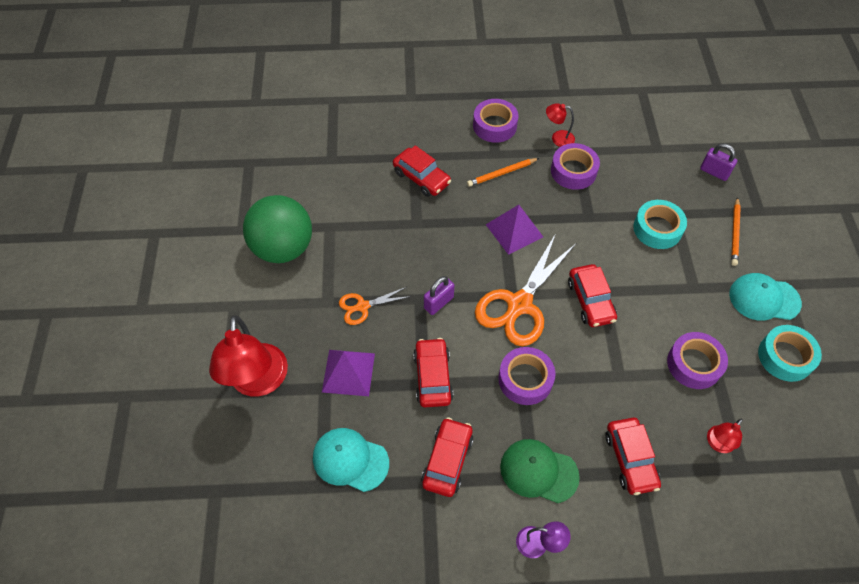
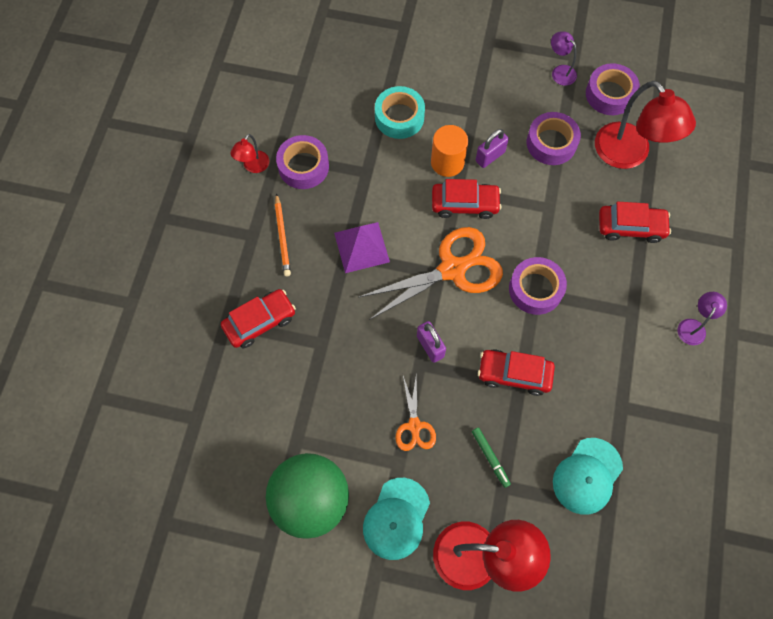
camera: 75 degrees left, 10 degrees up
purple pyramid [322,350,375,396] -> green marker [472,427,511,488]
red car [421,417,473,497] -> none
purple tape [473,99,519,143] -> purple tape moved to [586,63,640,115]
orange scissors [475,235,576,346] -> orange scissors turned 75 degrees counterclockwise [359,227,503,320]
green cap [500,439,580,503] -> none
purple padlock [700,144,737,181] -> purple padlock moved to [476,129,509,168]
red lamp [707,419,743,453] -> red lamp [595,81,696,169], size x2.10
turquoise cap [729,273,802,321] -> turquoise cap moved to [363,478,430,560]
orange pencil [731,197,741,266] -> none
turquoise tape [758,325,822,382] -> purple lamp [551,31,577,86]
none -> orange cylinder [431,125,468,177]

